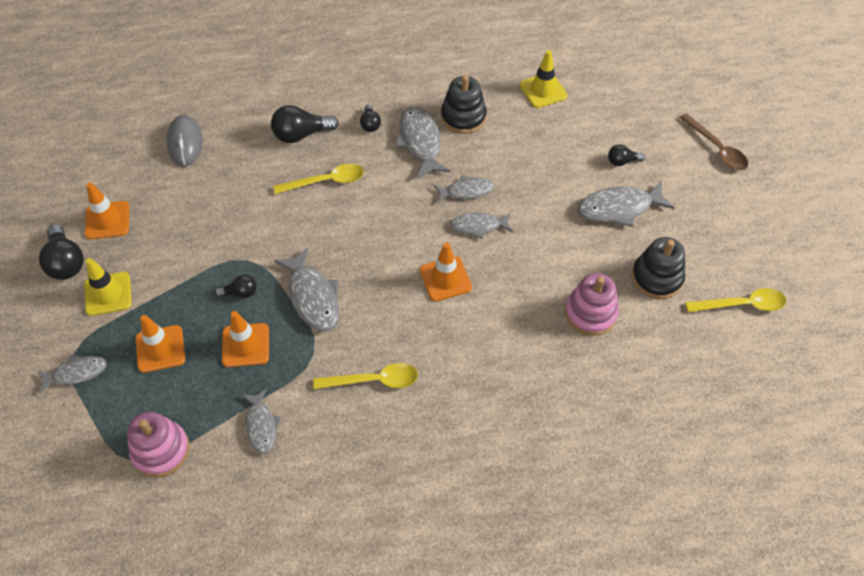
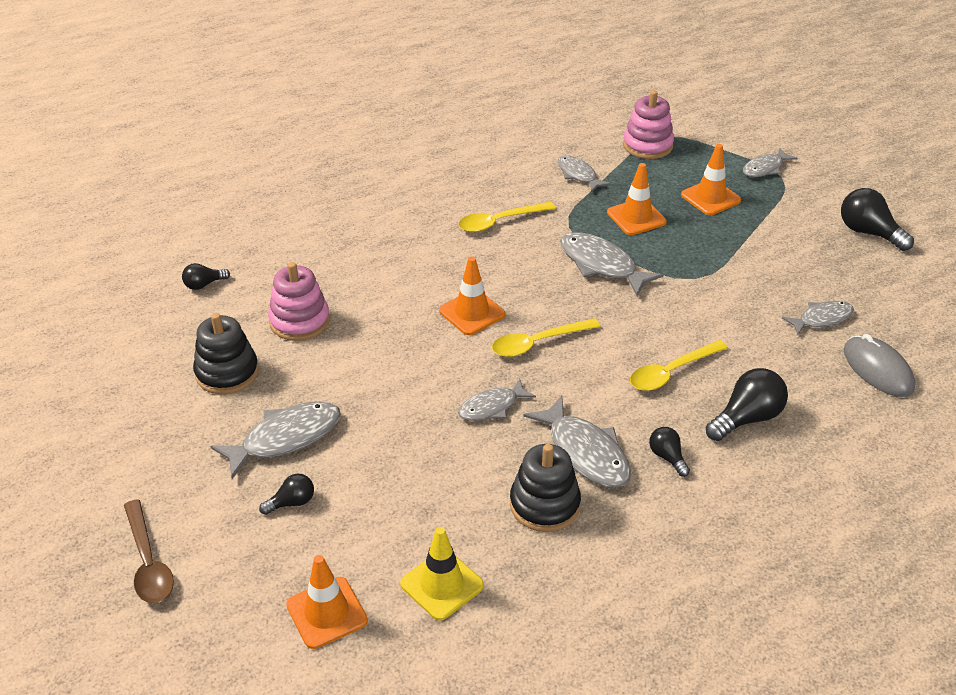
camera: 160 degrees right, 15 degrees down
yellow traffic cone [84,258,132,316] -> none
orange traffic cone [85,182,130,240] -> orange traffic cone moved to [286,555,368,649]
black light bulb [215,275,257,298] -> black light bulb moved to [182,263,230,290]
grey fish [451,213,513,239] -> grey fish moved to [782,301,854,335]
brown spoon [680,113,748,170] -> brown spoon turned 150 degrees counterclockwise [124,499,174,603]
yellow spoon [685,288,786,312] -> yellow spoon moved to [492,318,601,357]

